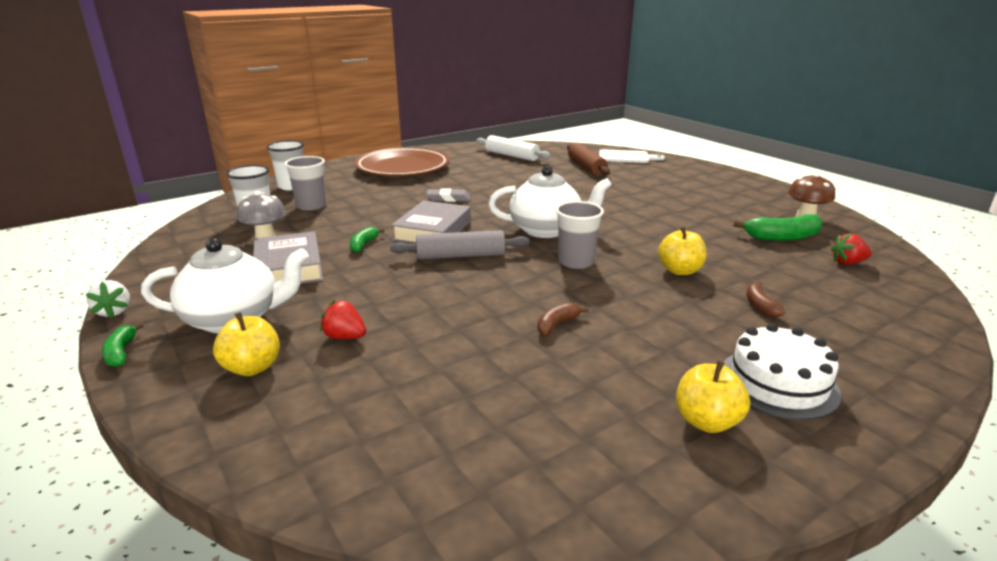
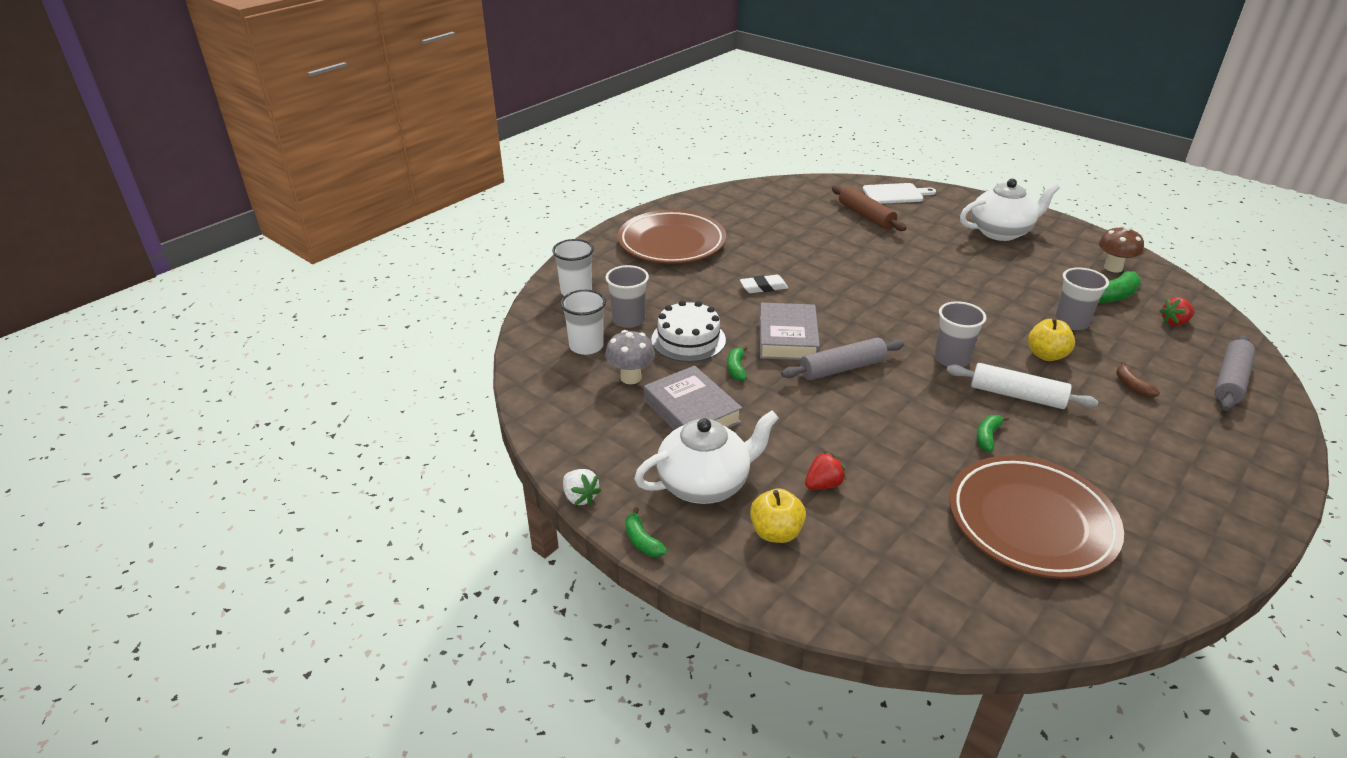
camera: 15 degrees left, 10 degrees up
red strawberry [320,301,366,339] -> red strawberry turned 135 degrees clockwise [805,451,846,490]
grey eraser [426,188,471,202] -> white eraser [740,275,788,293]
white rolling pin [476,135,551,161] -> white rolling pin moved to [946,363,1098,409]
white teapot [489,166,612,238] -> white teapot moved to [960,179,1060,241]
brown banana [537,303,589,335] -> green banana [977,415,1009,452]
yellow apple [676,361,750,433] -> none
white cake [724,323,841,420] -> white cake moved to [651,300,726,362]
none -> brown plate [949,455,1124,579]
none -> grey cup [1055,267,1109,330]
none -> grey rolling pin [1215,335,1256,411]

